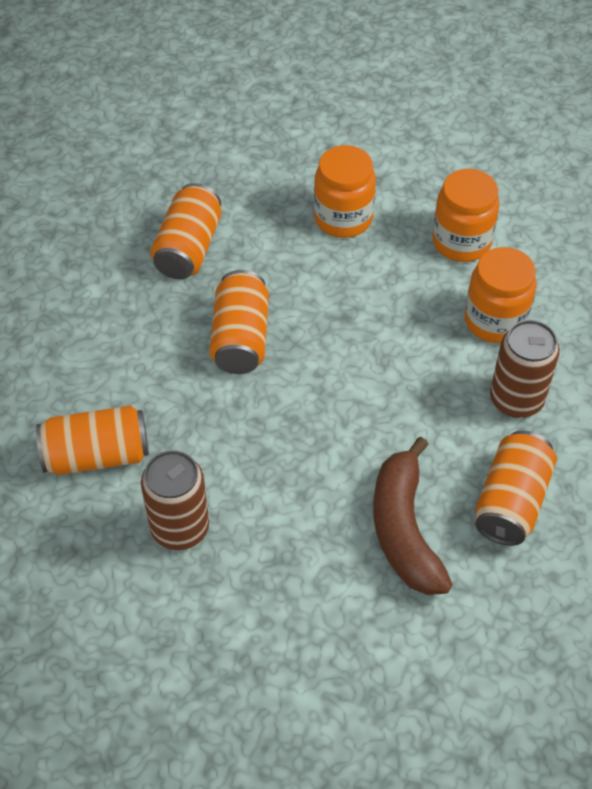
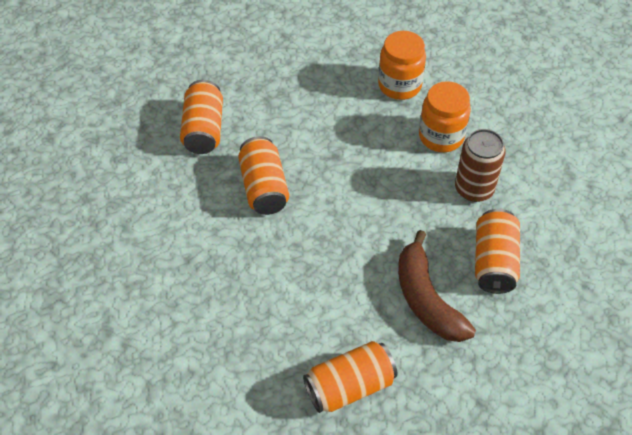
camera: 15 degrees left, 0 degrees up
orange can [36,405,149,475] -> orange can moved to [303,341,397,413]
brown can [141,450,209,550] -> none
orange jar [314,145,376,238] -> none

